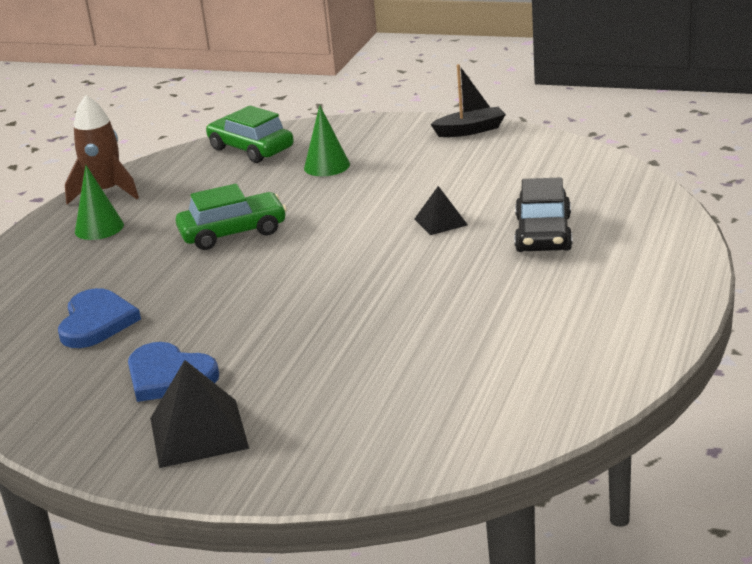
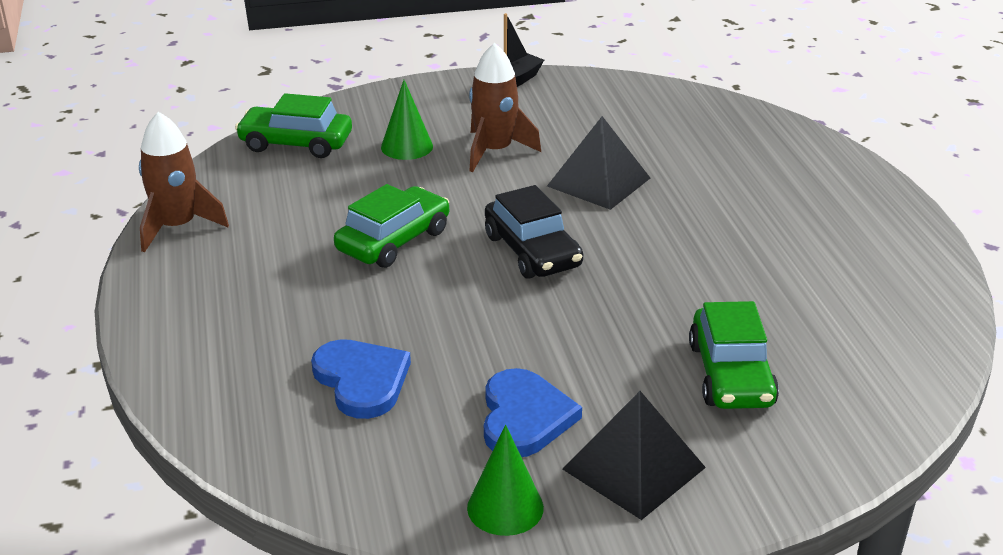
camera: 35 degrees left, 5 degrees up
green cone [75,165,124,240] -> green cone moved to [467,425,544,536]
blue heart [128,342,219,402] -> blue heart turned 90 degrees counterclockwise [484,368,582,457]
black pyramid [415,186,468,235] -> black pyramid [547,116,650,210], size x1.72
black car [514,177,573,252] -> black car moved to [485,185,583,279]
none -> brown rocket [469,43,541,172]
none -> green car [689,301,779,409]

